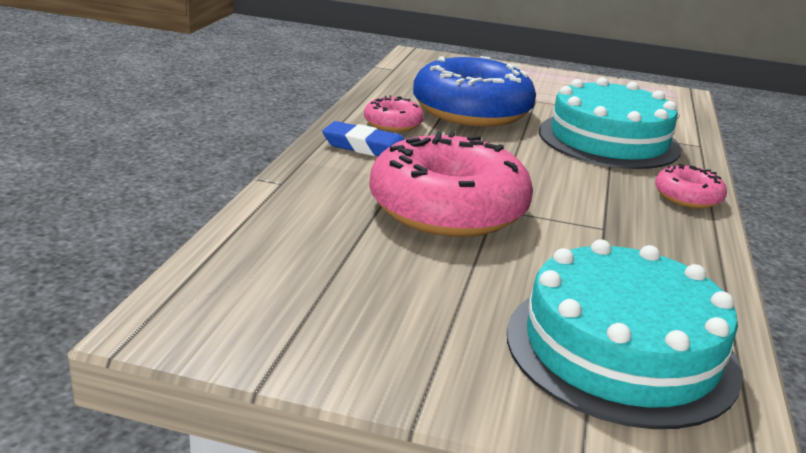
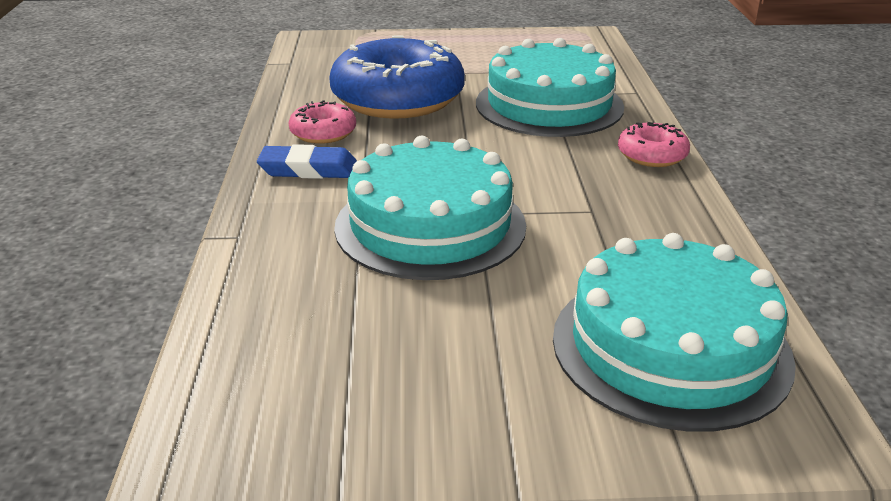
camera: 15 degrees left, 5 degrees up
pink donut [369,131,533,237] -> turquoise cake [334,136,526,280]

